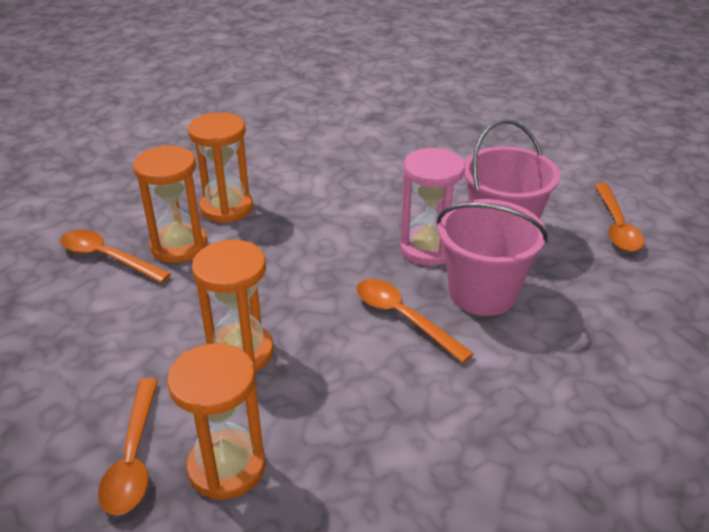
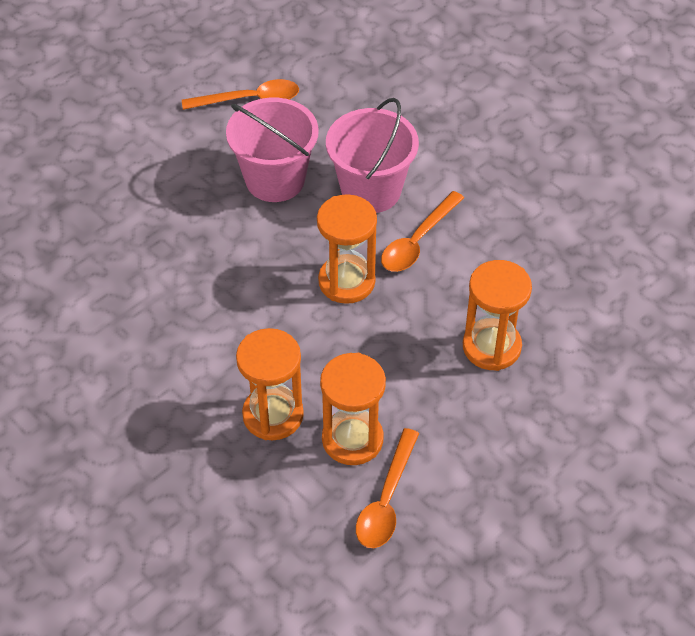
camera: 100 degrees left, 15 degrees up
orange spoon [98,378,158,516] -> none
orange hourglass [167,343,266,500] -> orange hourglass moved to [317,194,377,304]
pink hourglass [400,148,465,266] -> none

